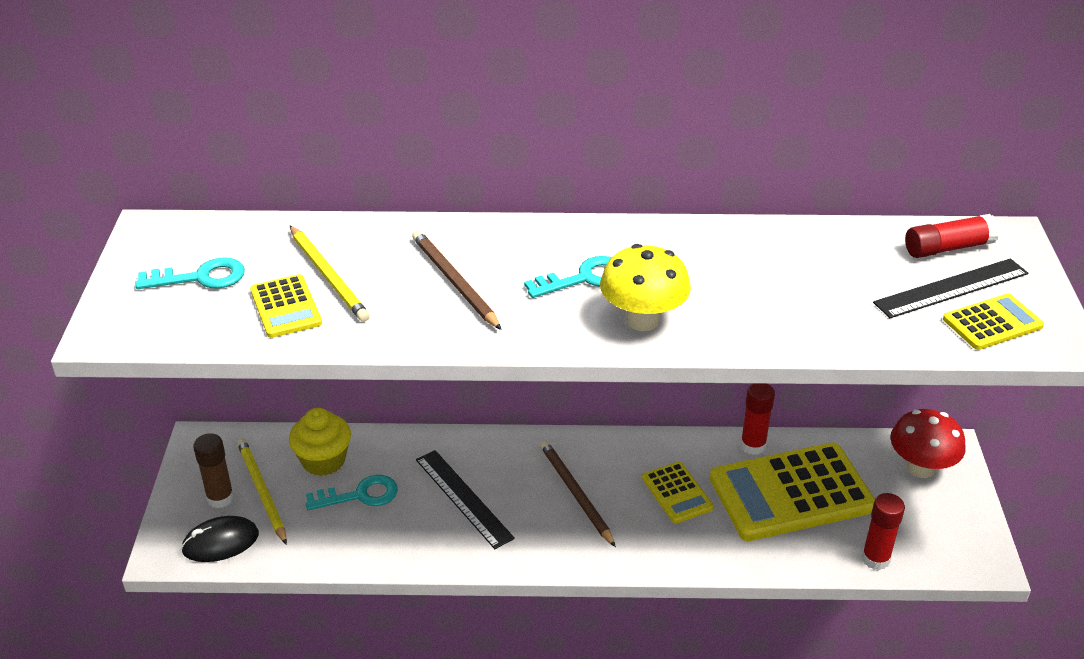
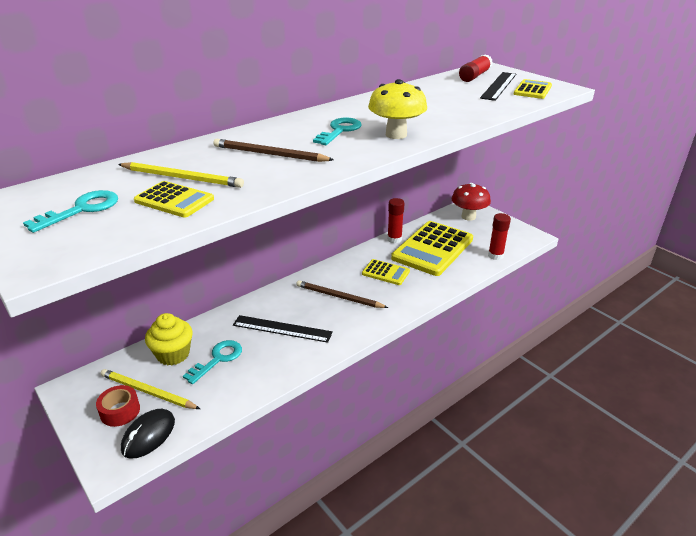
camera: 40 degrees left, 5 degrees down
brown glue stick [193,433,234,508] -> red tape [96,385,140,427]

